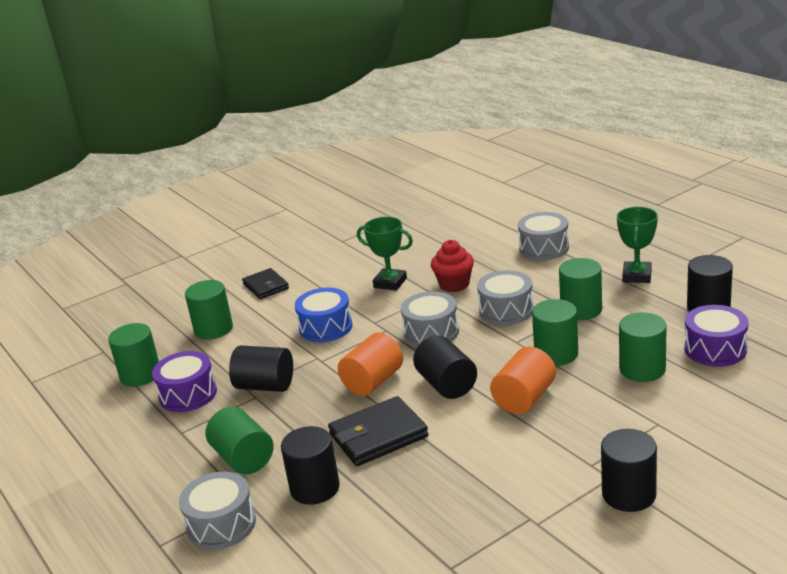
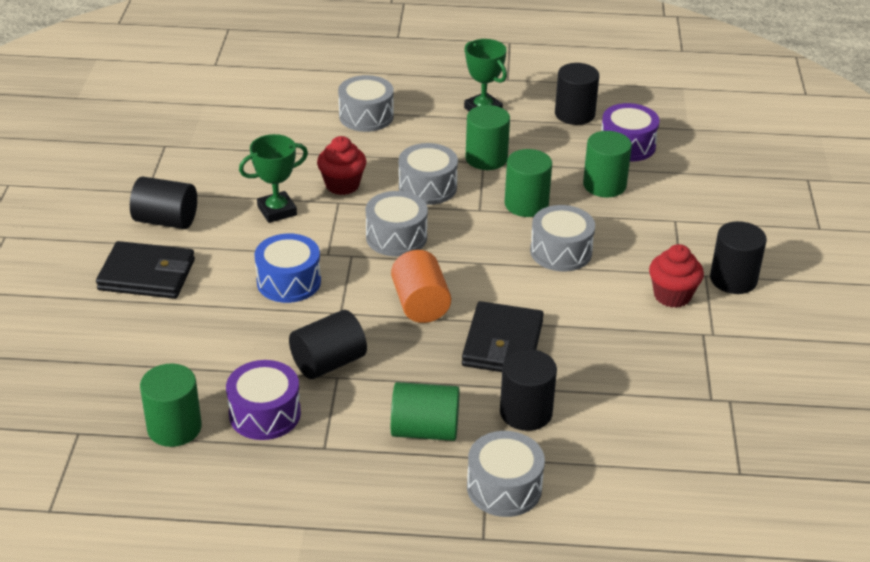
camera: 55 degrees left, 10 degrees up
green cylinder [185,280,233,340] -> none
black wallet [242,268,289,299] -> black wallet [96,241,195,299], size x1.53
black cylinder [413,335,477,399] -> black cylinder moved to [130,176,197,229]
orange cylinder [490,347,556,414] -> grey drum [530,205,595,271]
none -> red cupcake [649,244,704,308]

